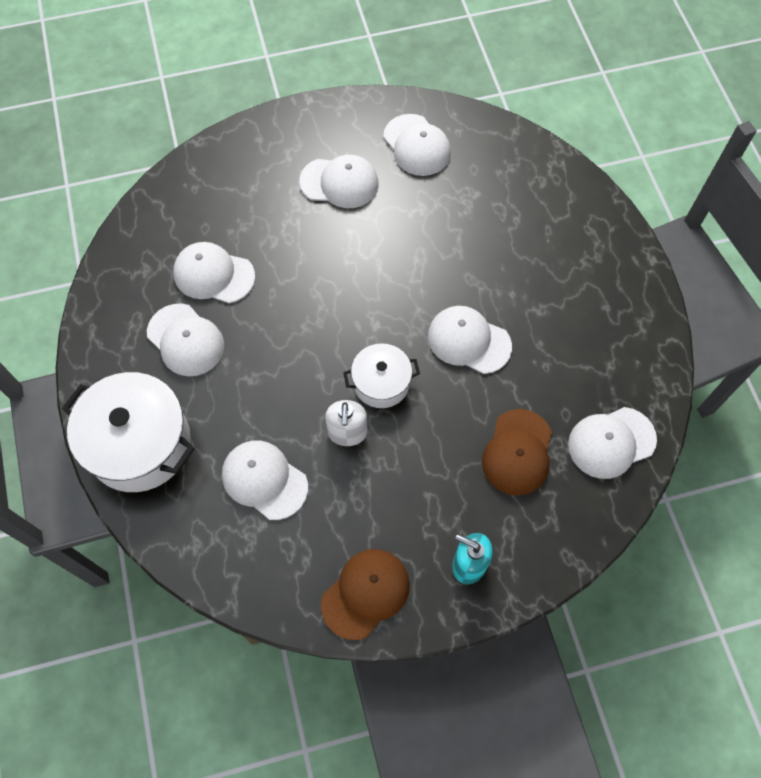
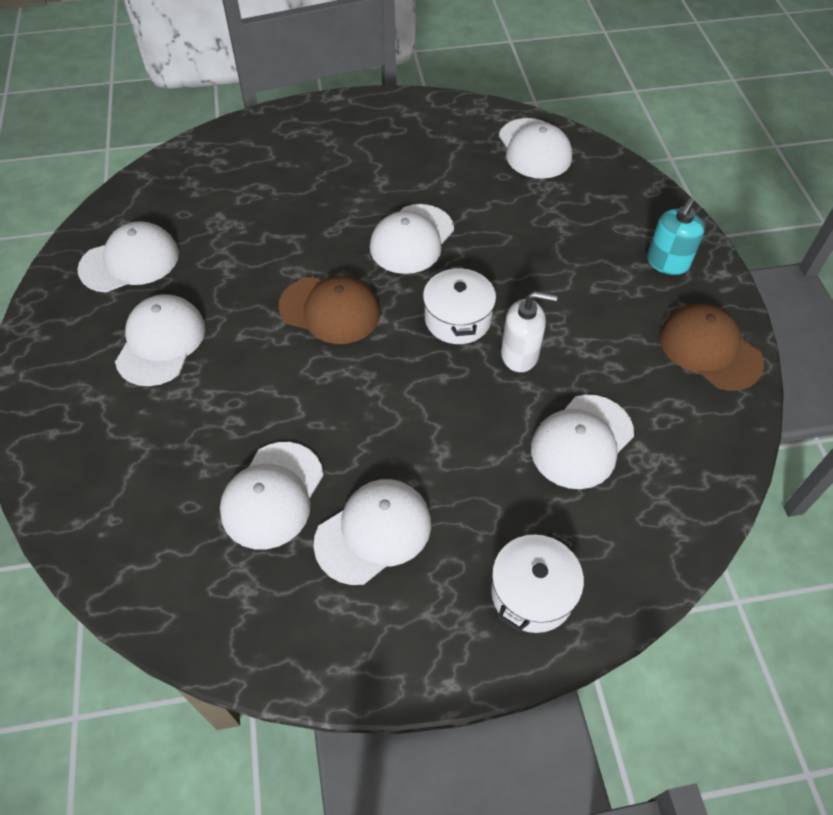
camera: 85 degrees left, 10 degrees down
white pot [62,372,195,492] -> white pot [491,531,584,633], size x0.56
brown cap [482,409,552,495] -> brown cap moved to [279,276,380,344]

